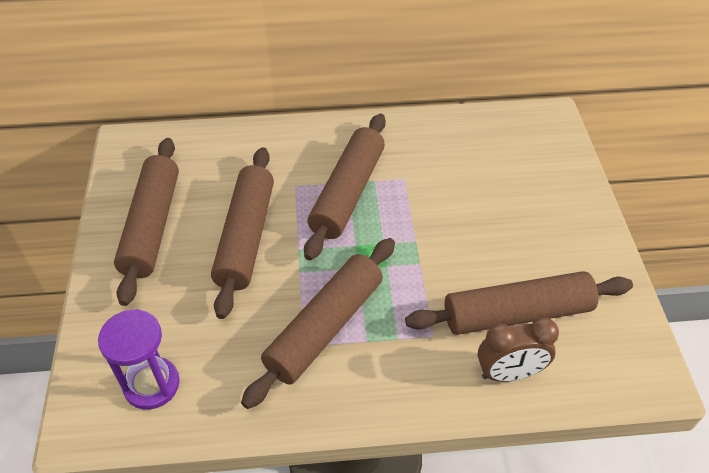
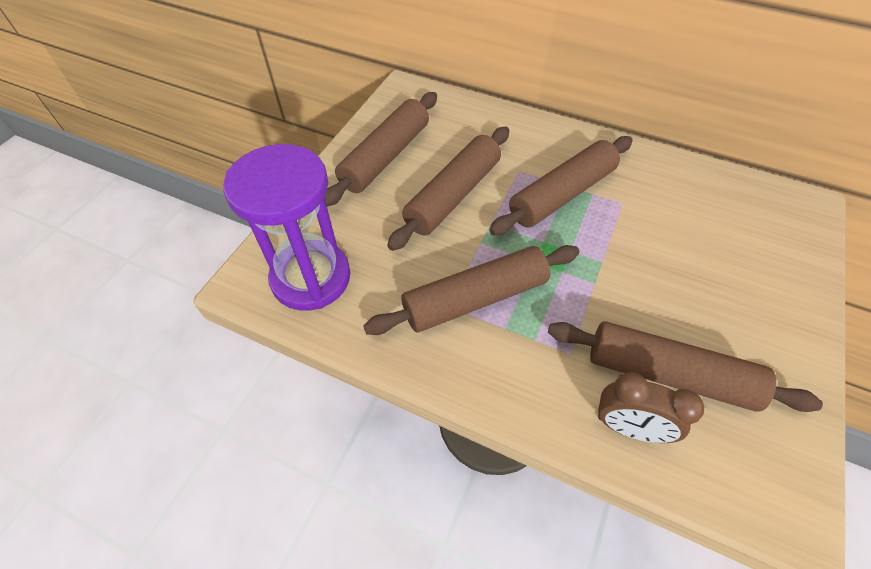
camera: 30 degrees right, 5 degrees up
purple hourglass [98,309,180,410] -> purple hourglass [223,144,350,311], size x1.59

